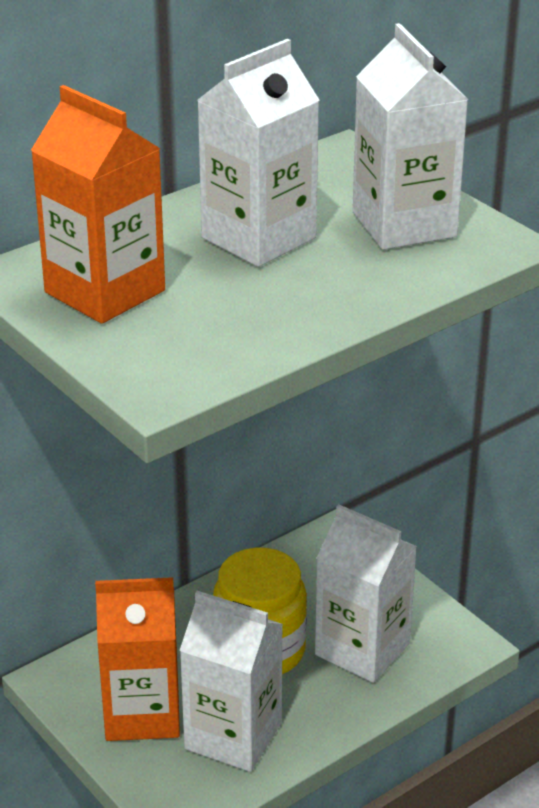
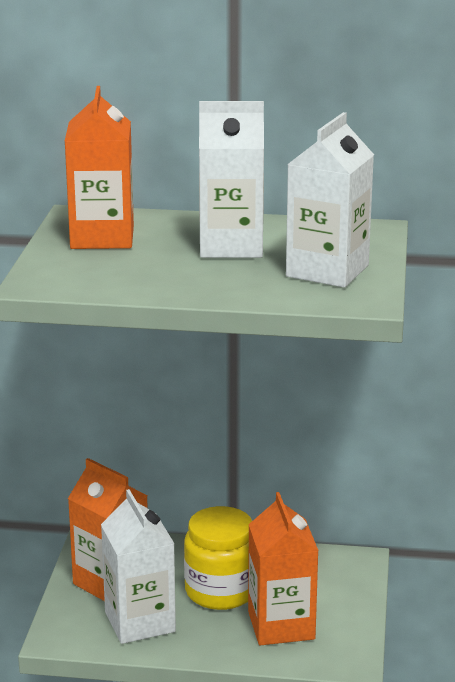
camera: 45 degrees right, 10 degrees down
white carton [315,504,417,683] -> orange carton [248,492,319,645]

